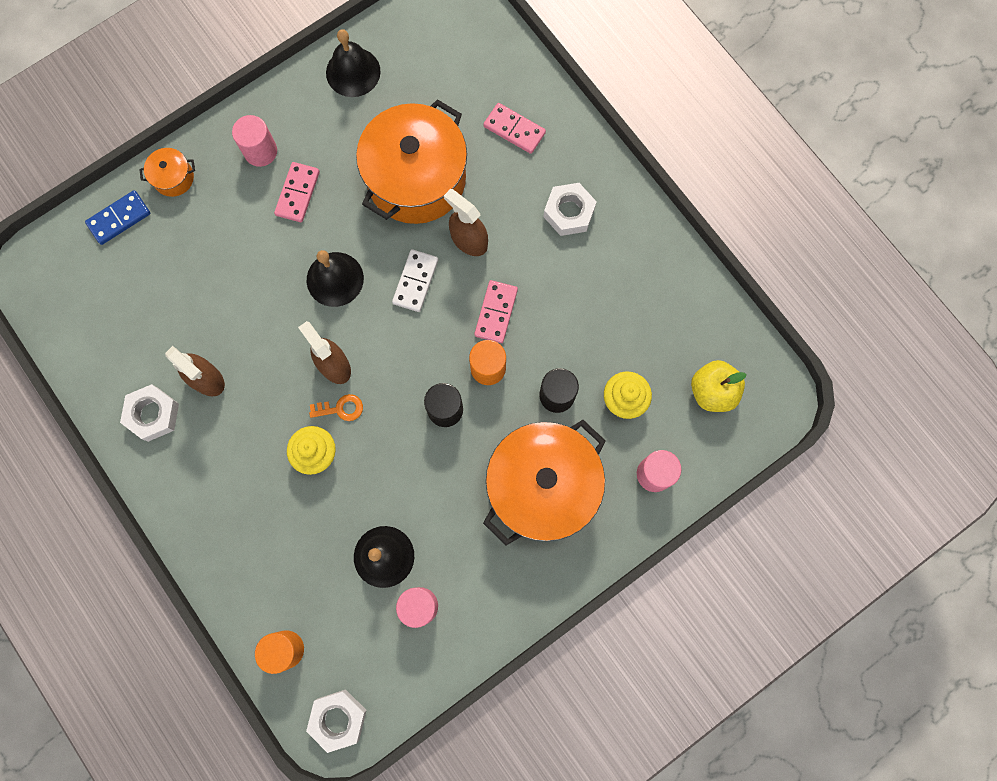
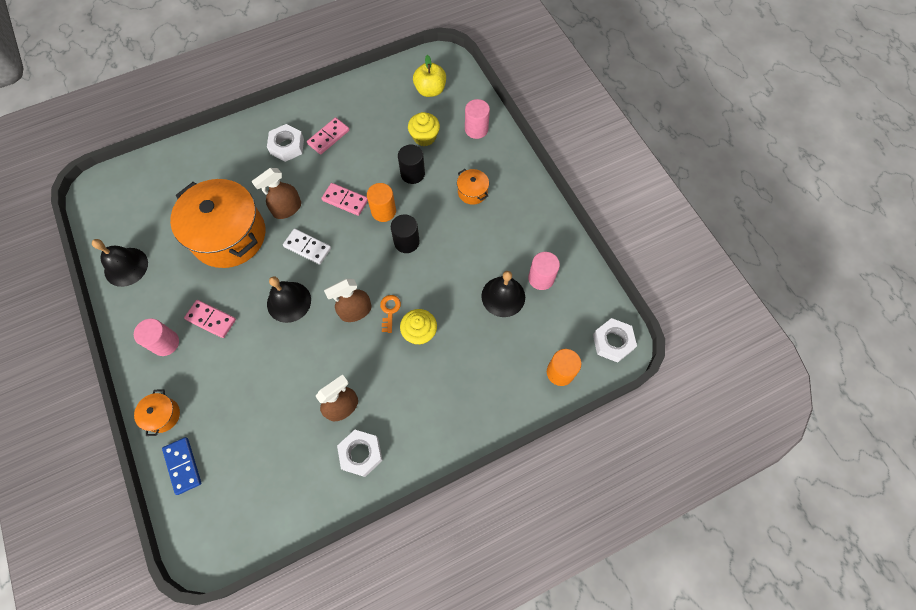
camera: 80 degrees left, 10 degrees down
pink domino [483,103,546,154] -> pink domino moved to [307,117,349,155]
orange pot [483,420,606,546] -> orange pot [457,169,489,205], size x0.42

